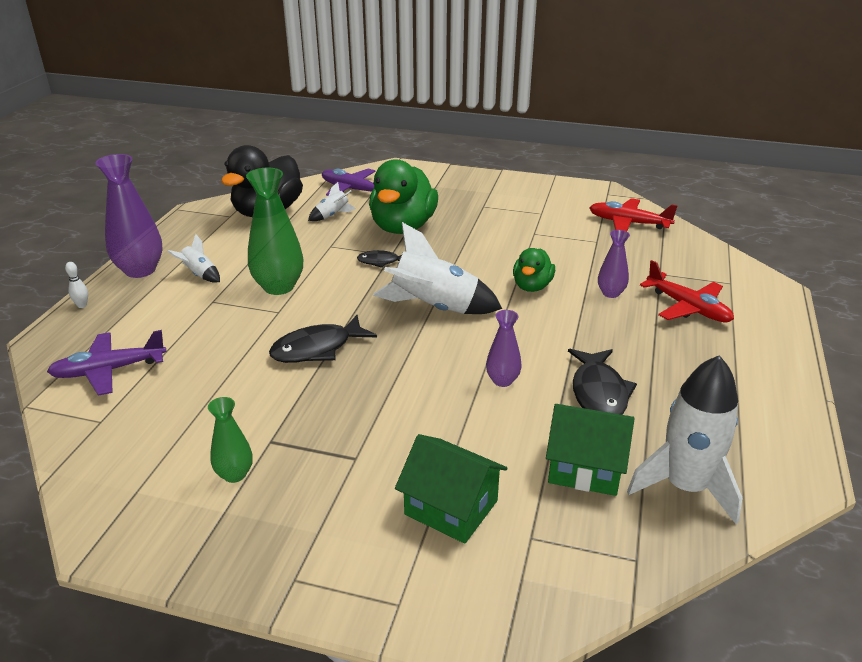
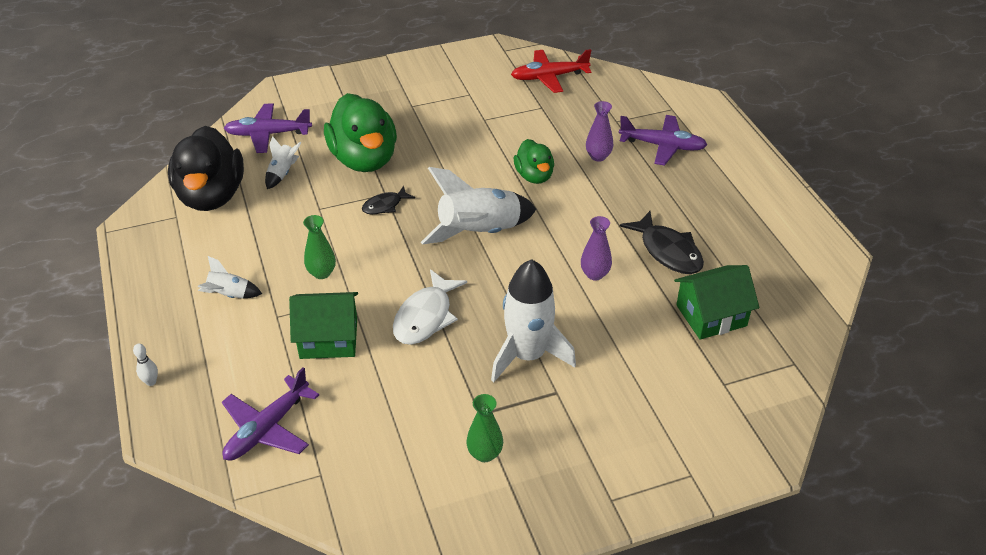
camera: 35 degrees left, 10 degrees up
purple vase [96,154,163,278] -> none
green vase [246,168,303,295] -> green vase [303,215,336,279], size x0.55
black fish [269,315,377,363] -> white fish [393,269,467,345]
green house [395,434,508,544] -> green house moved to [289,292,358,359]
white rocket [627,355,742,524] -> white rocket moved to [491,259,576,382]
red plane [640,260,734,322] -> purple plane [619,115,707,166]

